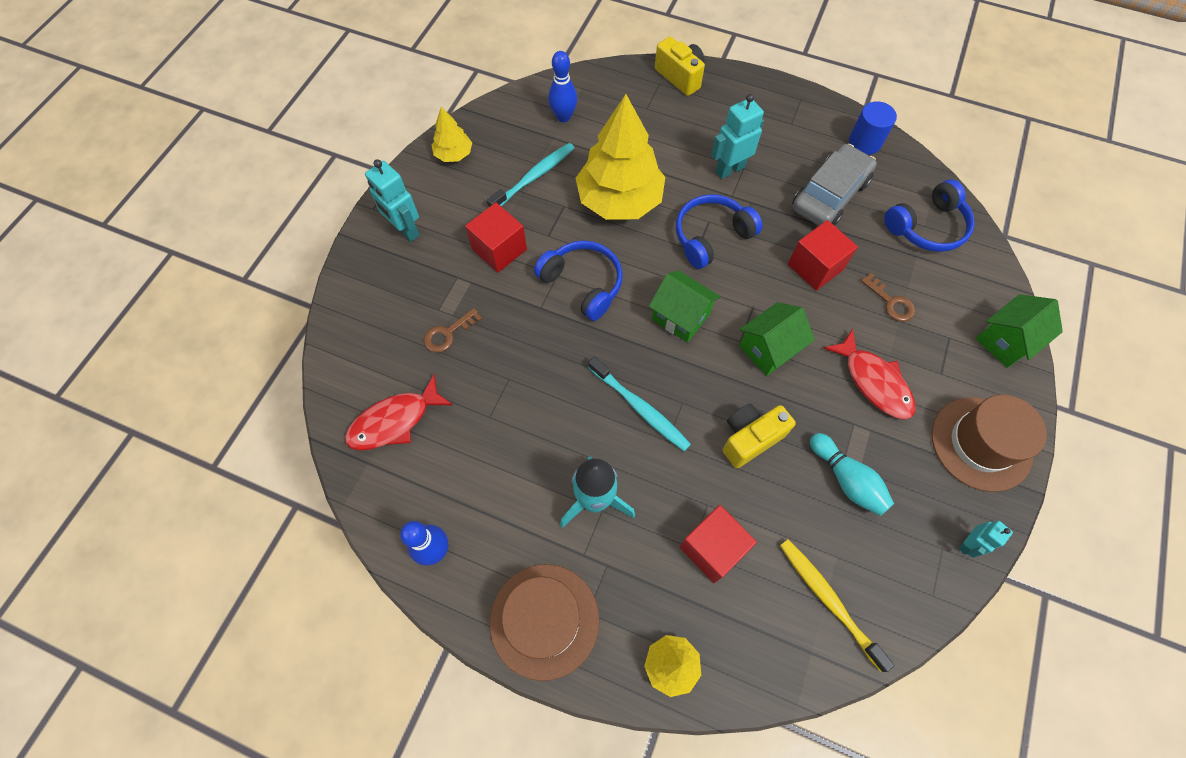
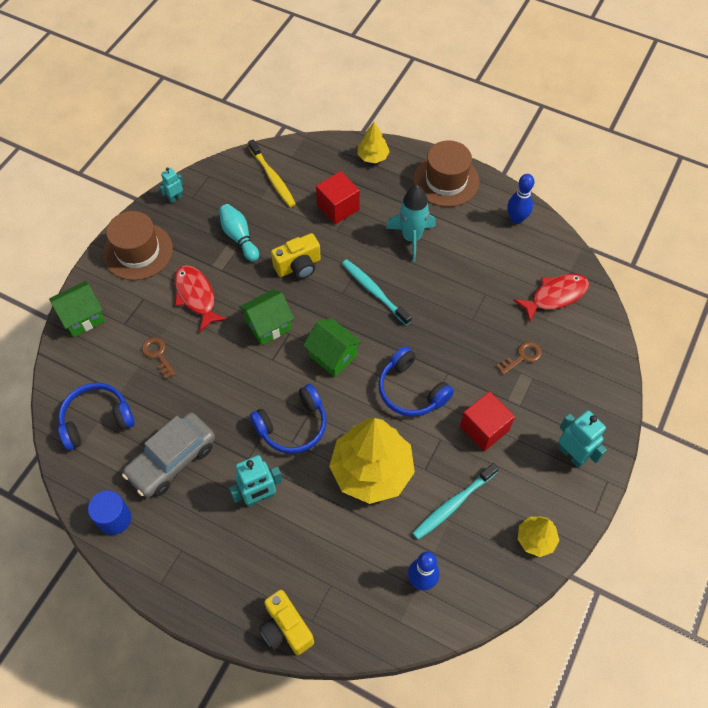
camera: 175 degrees left, 5 degrees down
red cube [788,220,858,291] -> none

